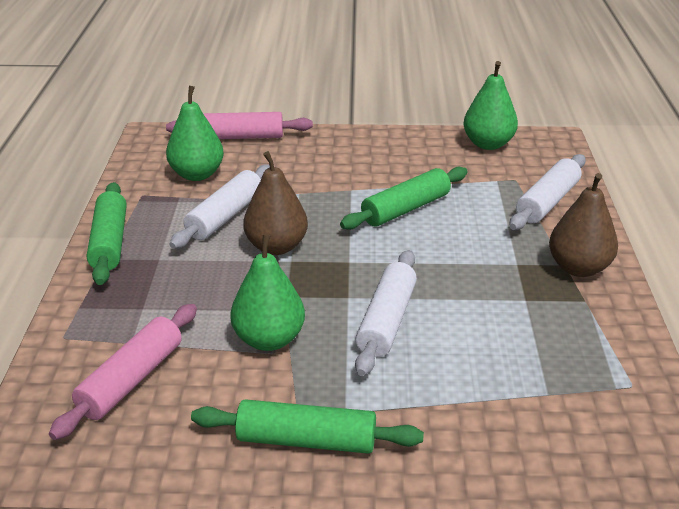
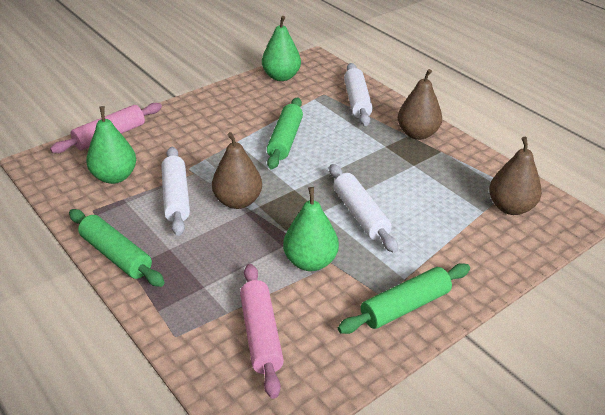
camera: 40 degrees left, 5 degrees up
none -> brown pear [489,137,542,215]

